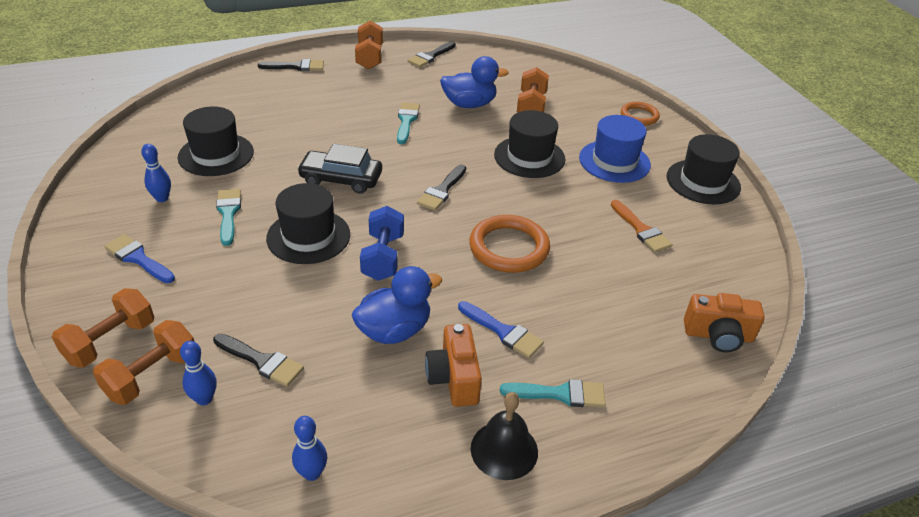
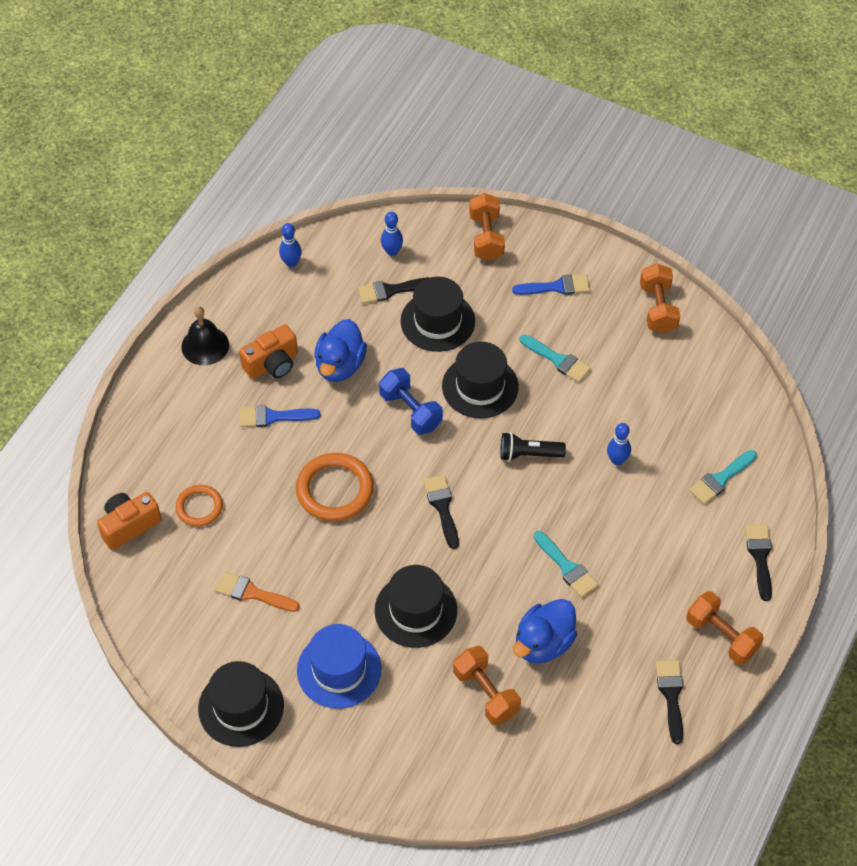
camera: 140 degrees right, 15 degrees up
orange dumbbell [93,320,194,405] -> orange dumbbell moved to [640,264,680,334]
blue bowling pin [141,144,171,202] -> blue bowling pin moved to [607,423,631,465]
black hat [178,106,254,176] -> black hat moved to [401,277,475,352]
black brush [258,59,324,71] -> black brush turned 135 degrees clockwise [745,524,772,601]
black car [297,144,382,194] -> black flashlight [500,432,566,461]
orange camera [425,324,482,407] -> orange camera turned 105 degrees clockwise [239,324,298,379]
turquoise brush [500,379,606,407] -> turquoise brush moved to [689,450,757,504]
orange ring [621,102,660,126] -> orange ring moved to [175,485,223,527]

